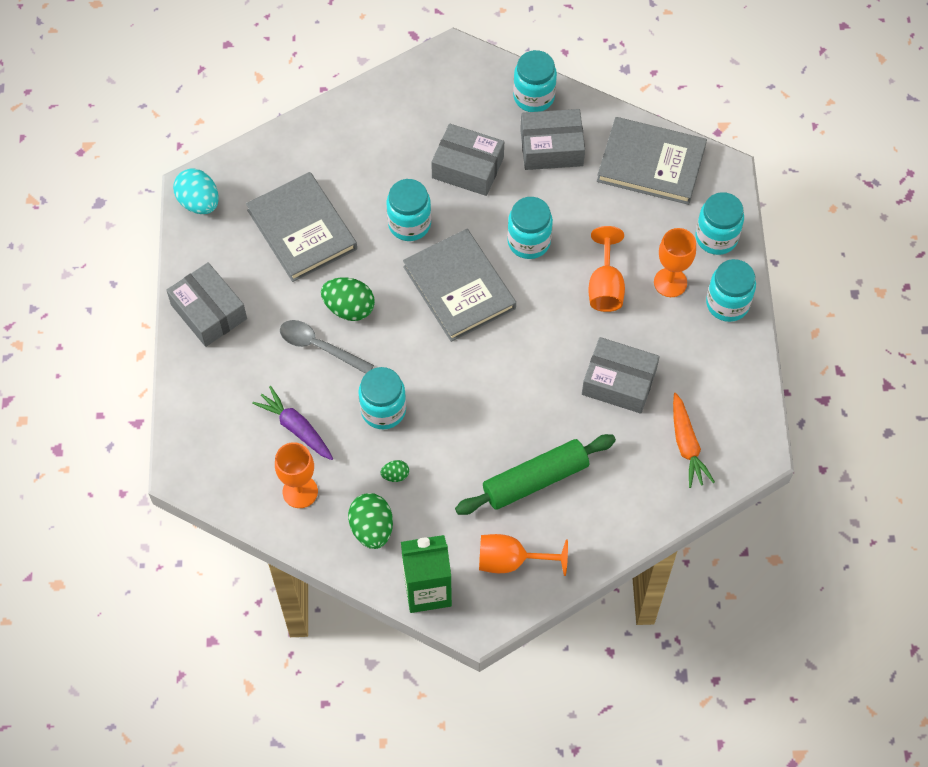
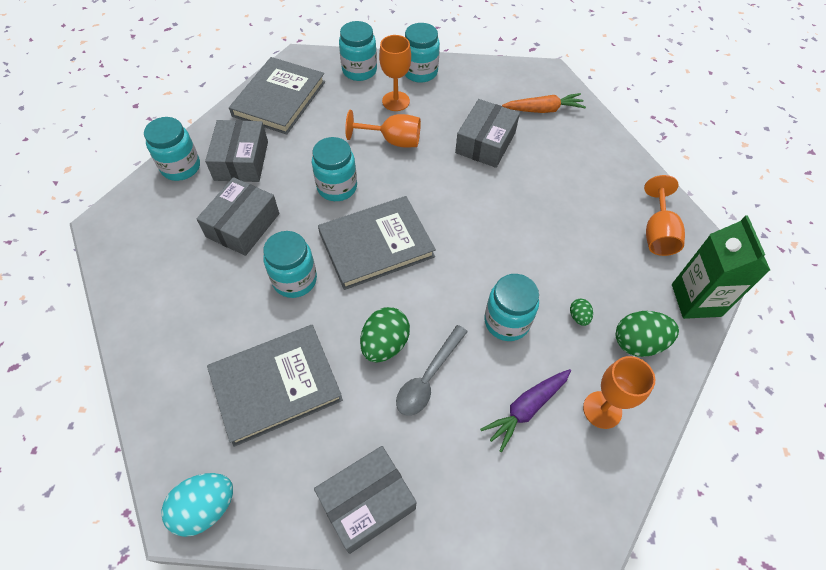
camera: 85 degrees left, 5 degrees down
green rolling pin [455,434,616,515] -> none

